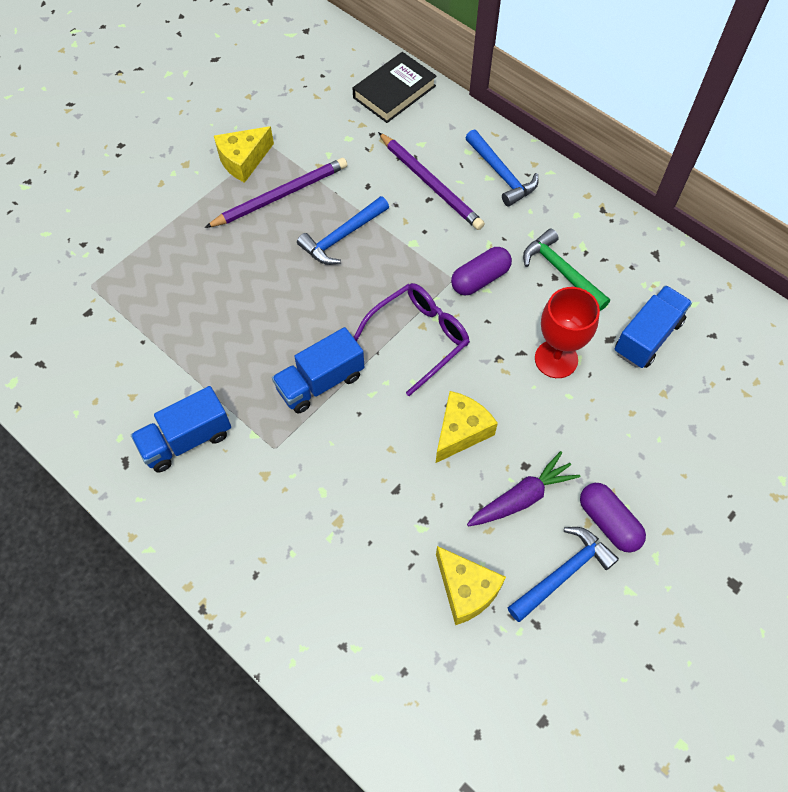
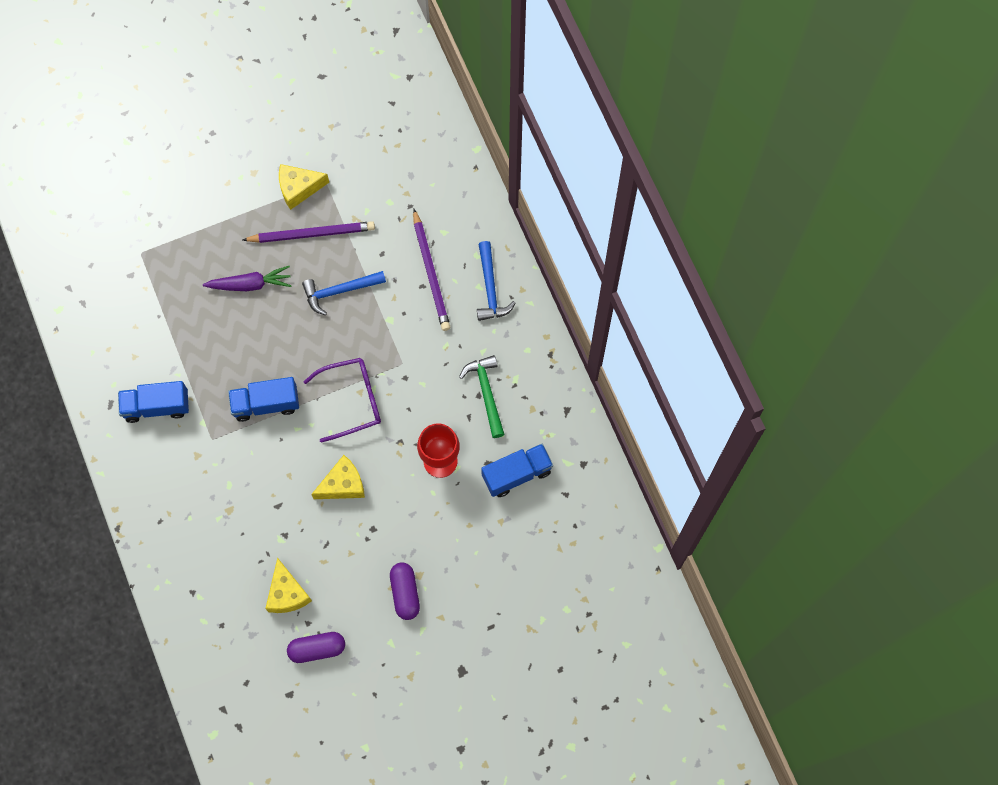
camera: 25 degrees right, 10 degrees up
black book [353,52,437,123] -> none
purple capsule [451,247,512,295] -> purple capsule moved to [287,632,345,663]
purple carrot [467,451,580,526] -> purple carrot moved to [203,266,292,291]
blue hammer [508,527,619,622] -> none

